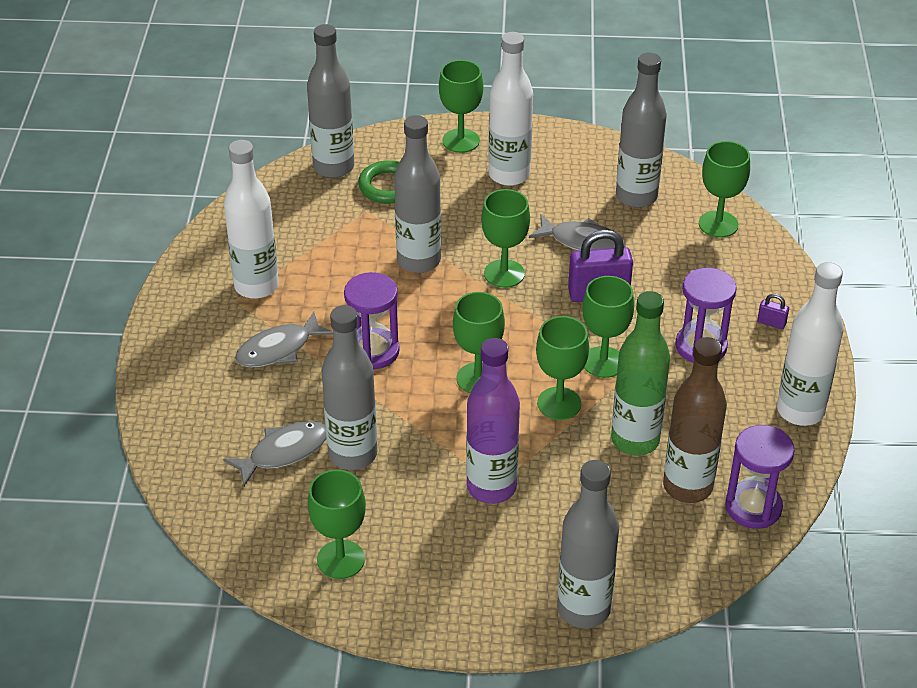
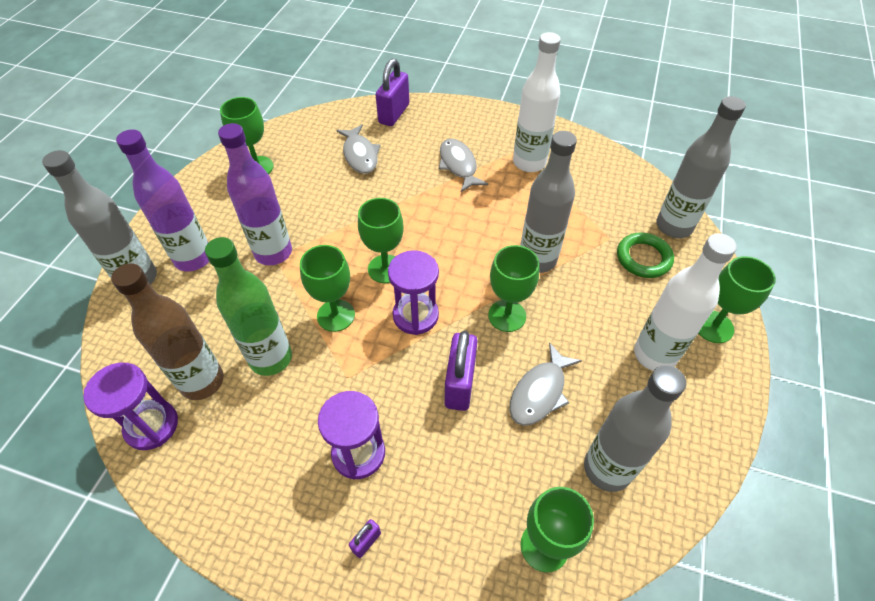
camera: 105 degrees right, 10 degrees up
grey bottle [321,305,377,470] -> none
purple hourglass [344,272,400,369] -> purple hourglass moved to [388,250,439,335]
green goblet [582,276,634,378] -> none
white bottle [777,262,843,426] -> none
none -> purple bottle [116,129,209,272]
none -> purple padlock [376,59,409,126]

